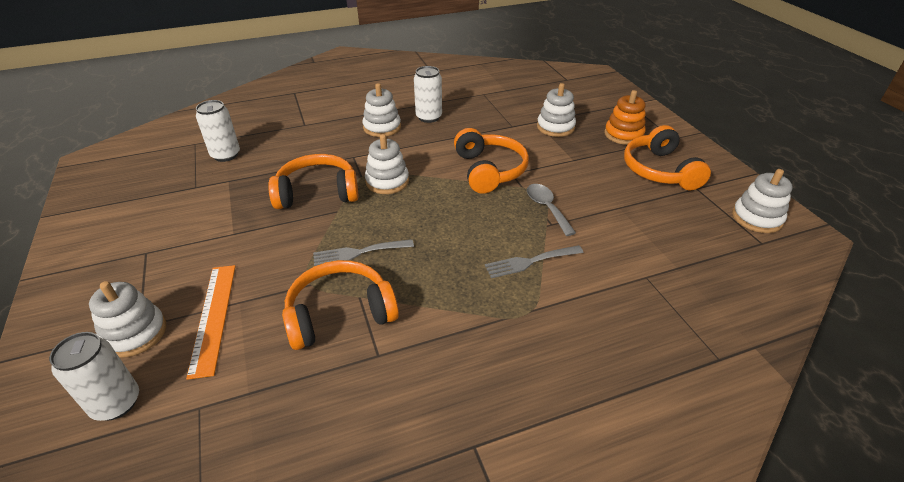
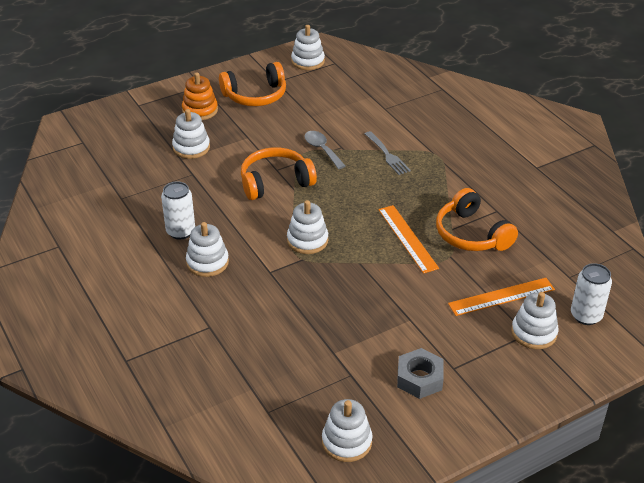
camera: 100 degrees left, 0 degrees up
white can [196,100,240,162] -> none
orange headphones [268,154,359,209] -> none
grey fork [313,239,414,266] -> orange ruler [378,205,439,274]
grey spoon [527,184,576,236] -> grey spoon turned 90 degrees clockwise [304,131,345,169]
none -> white stacking toy [322,399,373,462]
none -> grey nut [397,348,444,399]

